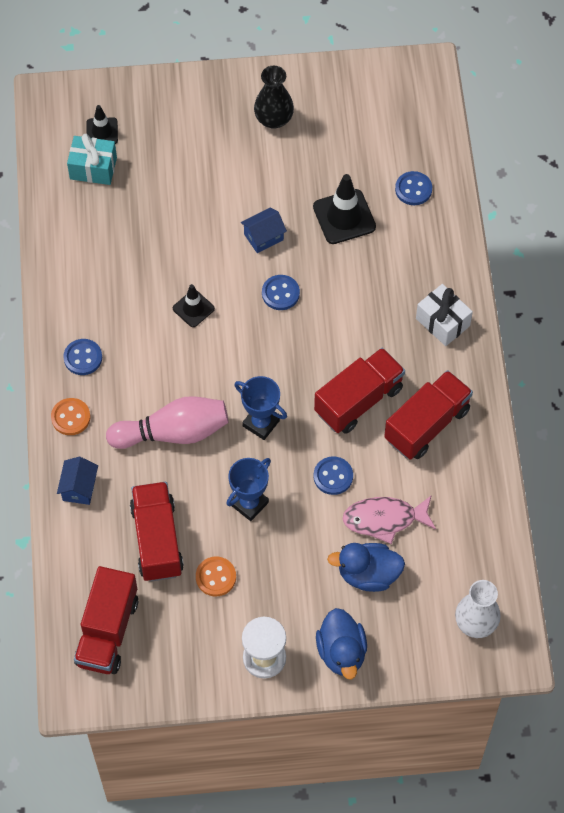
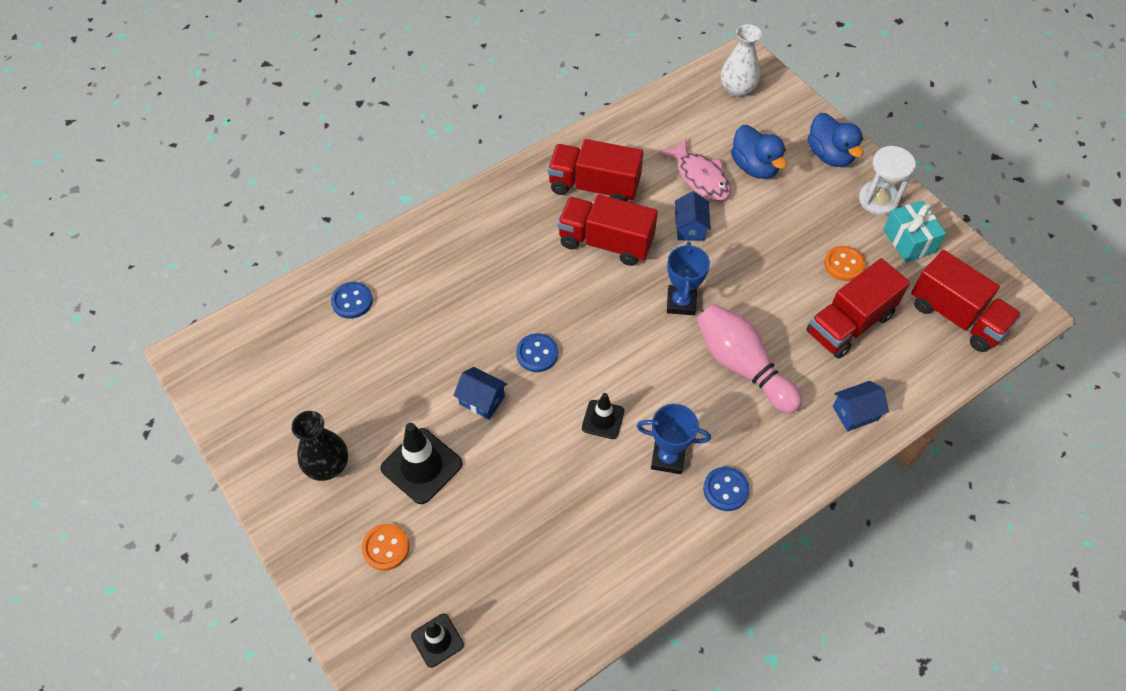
camera: 120 degrees left, 5 degrees down
orange button [51,398,90,435] -> orange button moved to [362,524,409,571]
turquoise gift [67,134,117,185] -> turquoise gift moved to [883,201,946,262]
red truck [74,566,138,674] -> red truck turned 60 degrees clockwise [911,250,1022,352]
blue trophy [226,458,271,521] -> blue trophy moved to [637,404,711,474]
black traffic cone [313,174,376,244] -> black traffic cone moved to [380,423,463,504]
blue button [314,457,353,495] -> blue house [675,191,711,241]
blue duck [316,608,367,680] -> blue duck turned 105 degrees clockwise [807,113,863,167]
white gift [416,284,473,346] -> none

